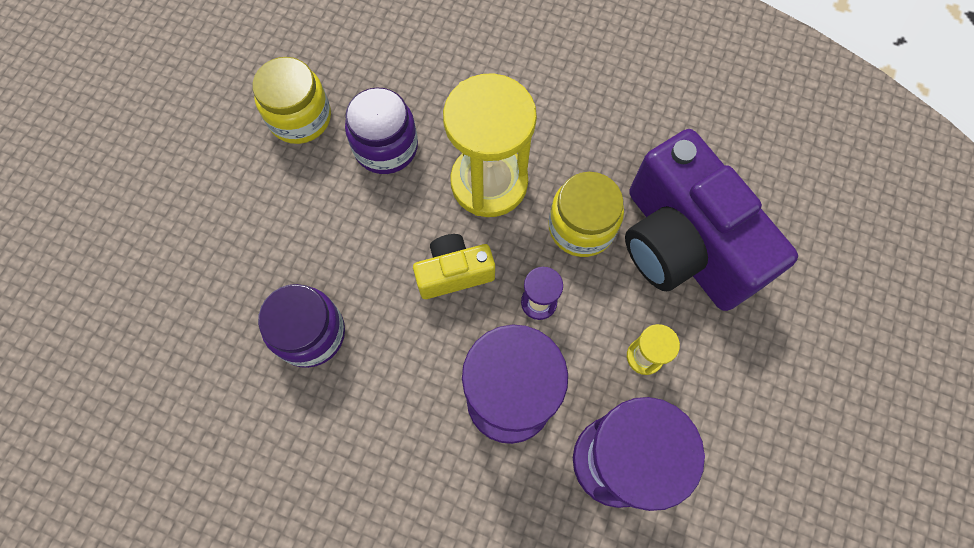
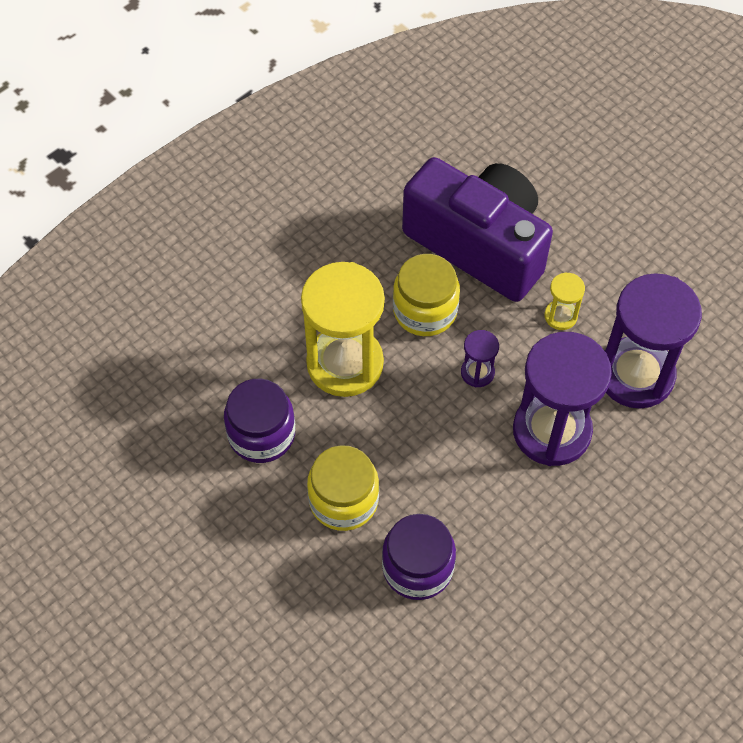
camera: 65 degrees left, 10 degrees down
yellow jar [253,57,331,144] -> yellow jar moved to [307,445,379,531]
yellow camera [413,234,495,299] -> none
purple camera [625,129,798,311] -> purple camera turned 135 degrees counterclockwise [402,157,553,302]

